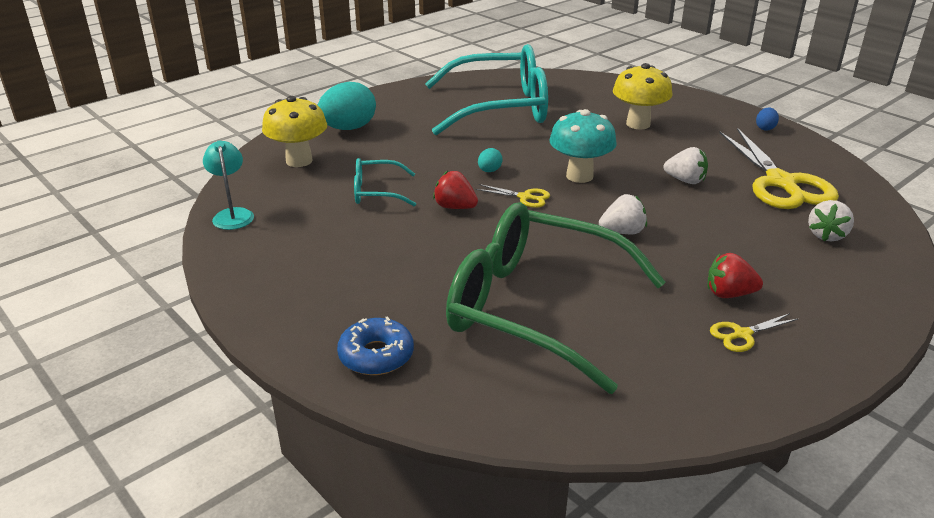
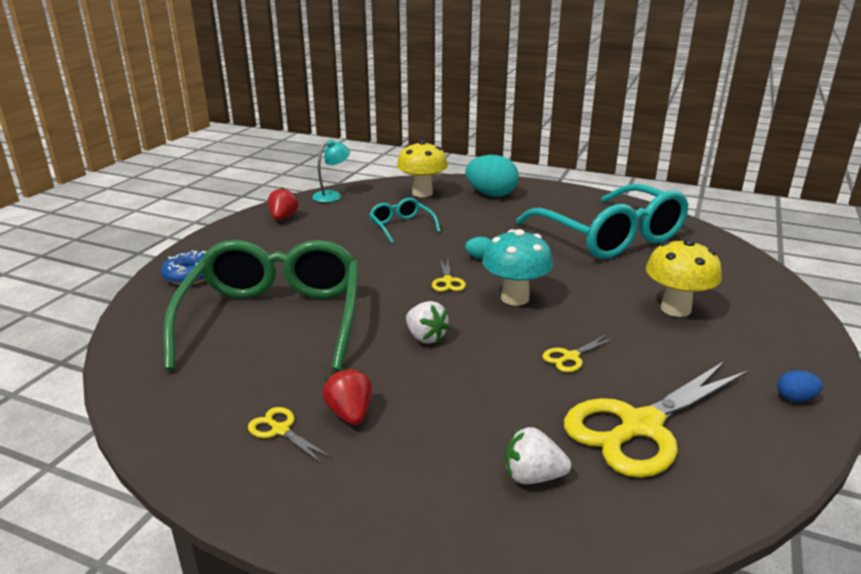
camera: 65 degrees right, 5 degrees down
red strawberry [433,171,478,209] -> red strawberry moved to [268,187,298,220]
white strawberry [663,147,708,184] -> yellow scissors [542,334,615,372]

